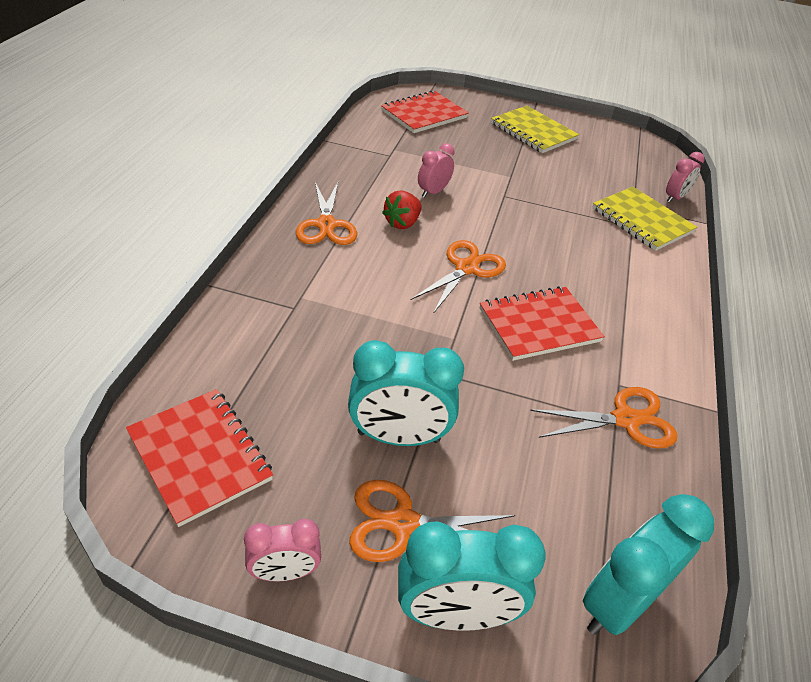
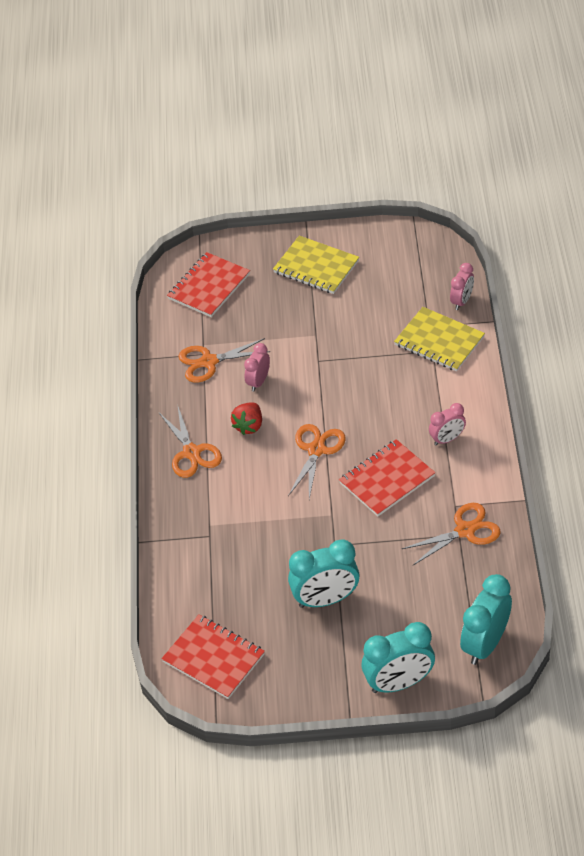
camera: 10 degrees left, 5 degrees up
pink clock [244,519,321,581] -> pink clock moved to [429,403,466,446]
orange scissors [349,480,516,562] -> orange scissors moved to [178,338,271,383]

